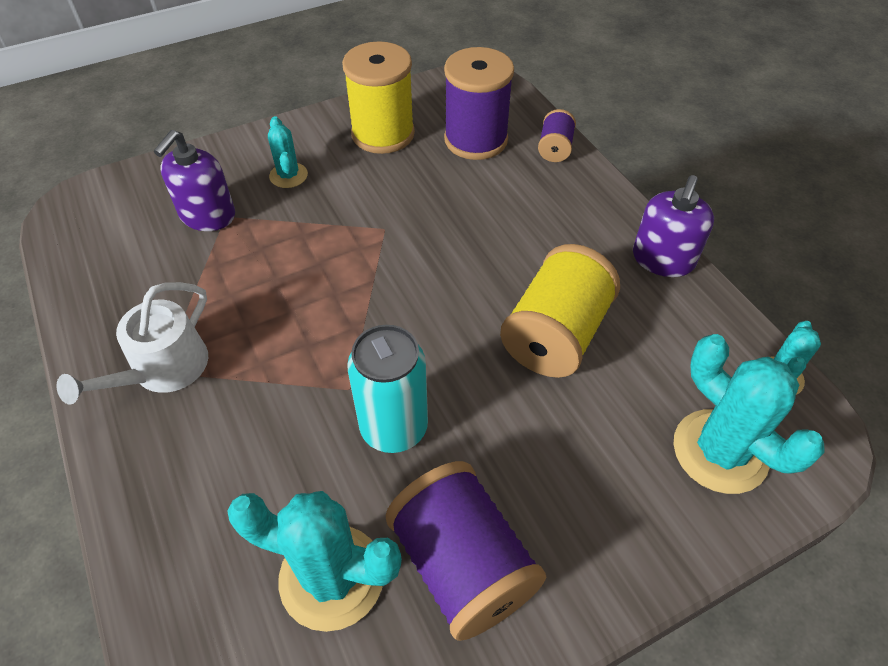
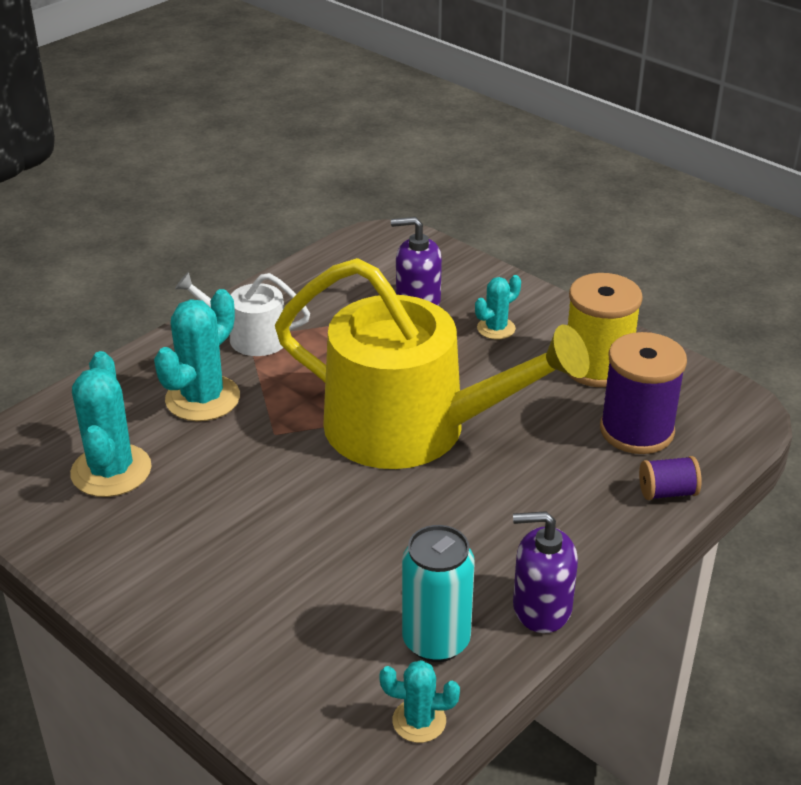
camera: 70 degrees right, 15 degrees down
turquoise can [347,325,428,453] -> turquoise can moved to [402,525,475,662]
purple spool [386,461,546,641] -> none
yellow spool [500,244,620,378] -> none
turquoise cactus [673,334,825,494] -> turquoise cactus moved to [154,289,240,421]
none -> yellow watering can [275,258,590,469]

